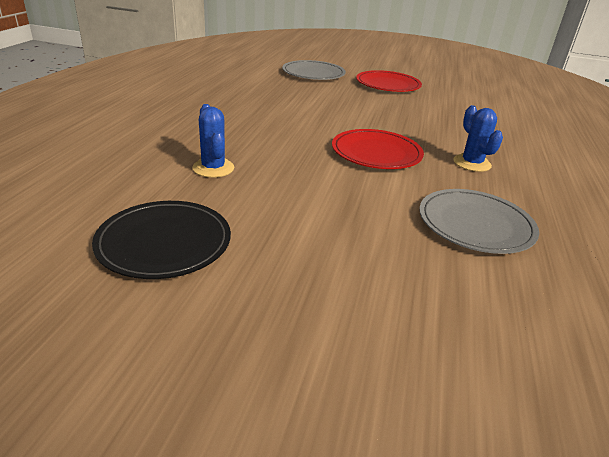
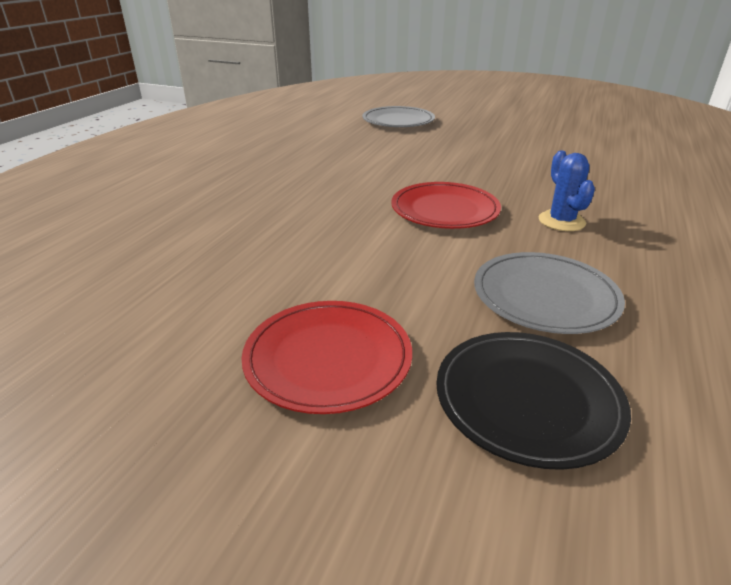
camera: 10 degrees right, 0 degrees up
black plate [92,201,231,279] -> black plate moved to [436,332,631,470]
blue cactus [192,104,234,178] -> none
red plate [356,70,422,92] -> red plate moved to [242,301,412,414]

